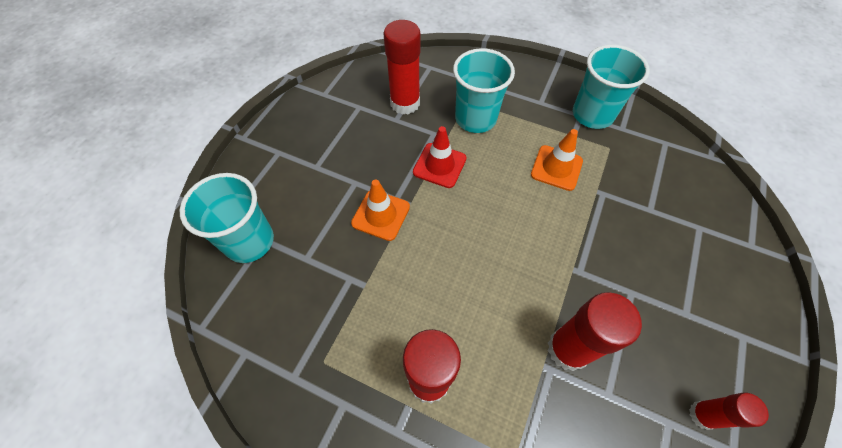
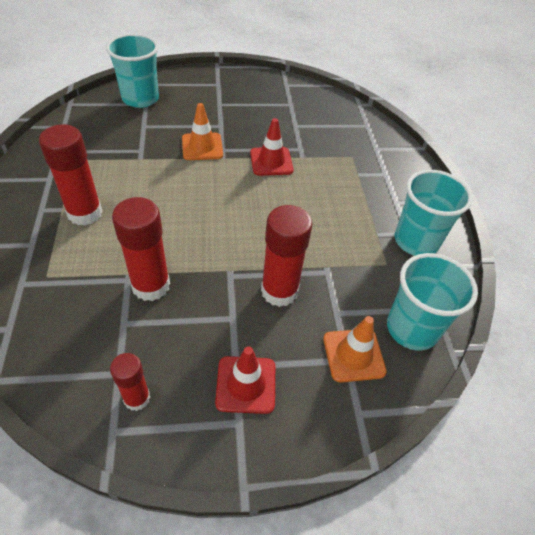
camera: 55 degrees right, 10 degrees down
red glue stick [383,20,421,115] -> red glue stick moved to [261,205,312,307]
turquoise cup [453,48,515,133] -> turquoise cup moved to [387,253,478,350]
orange traffic cone [531,129,583,191] -> orange traffic cone moved to [323,316,387,383]
none -> red traffic cone [215,346,275,414]

